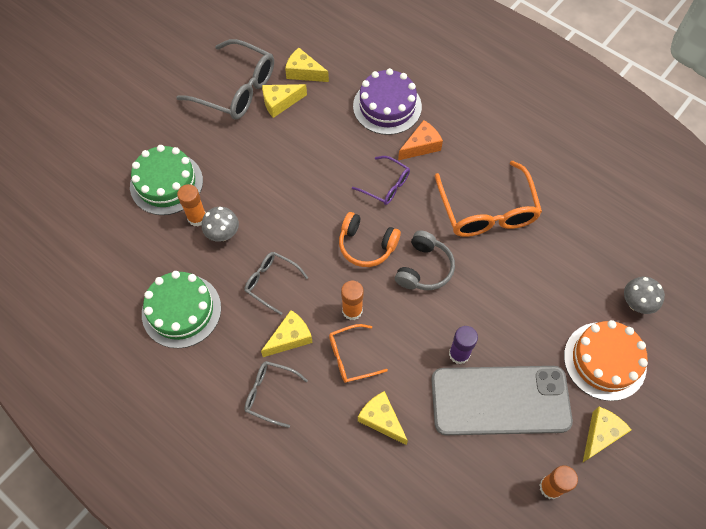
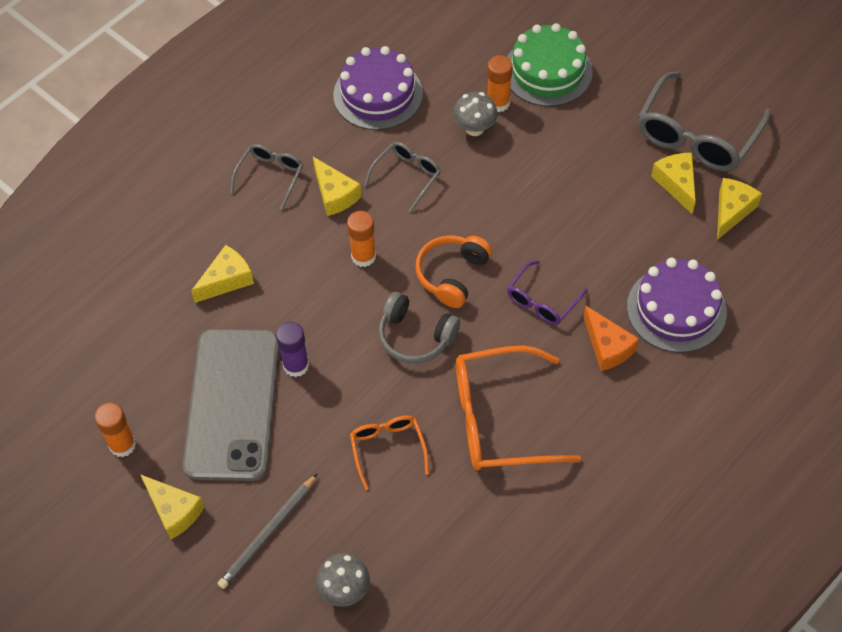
camera: 95 degrees right, 5 degrees down
green cake [142,271,221,348] -> purple cake [333,46,423,130]
orange glasses [329,324,388,383] -> orange glasses moved to [350,415,429,490]
orange cake [564,320,648,401] -> grey pencil [217,473,318,589]

